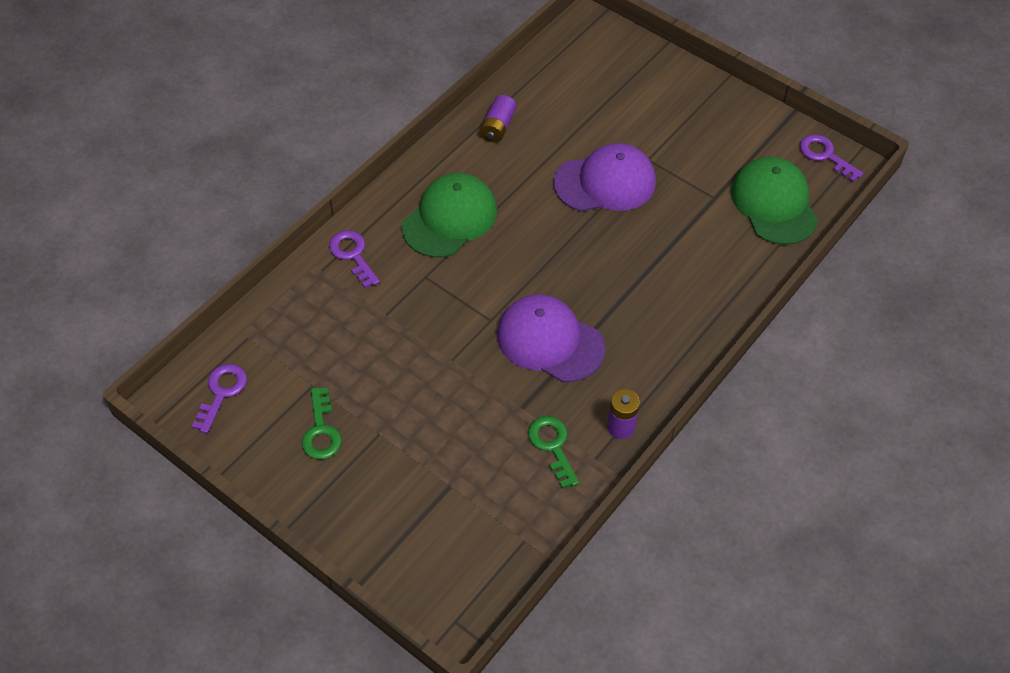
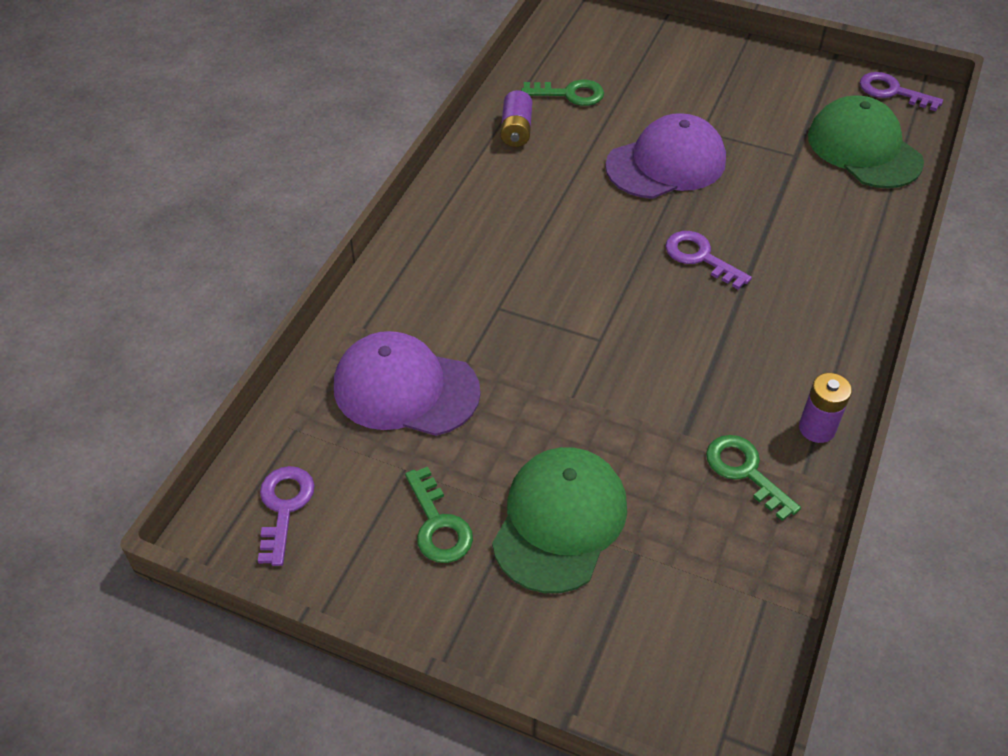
camera: 15 degrees left, 5 degrees down
purple key [329,230,380,288] -> purple key moved to [666,231,752,290]
green cap [402,173,497,258] -> green cap moved to [492,447,627,593]
purple cap [497,294,605,382] -> purple cap moved to [334,331,481,436]
none -> green key [521,80,604,106]

